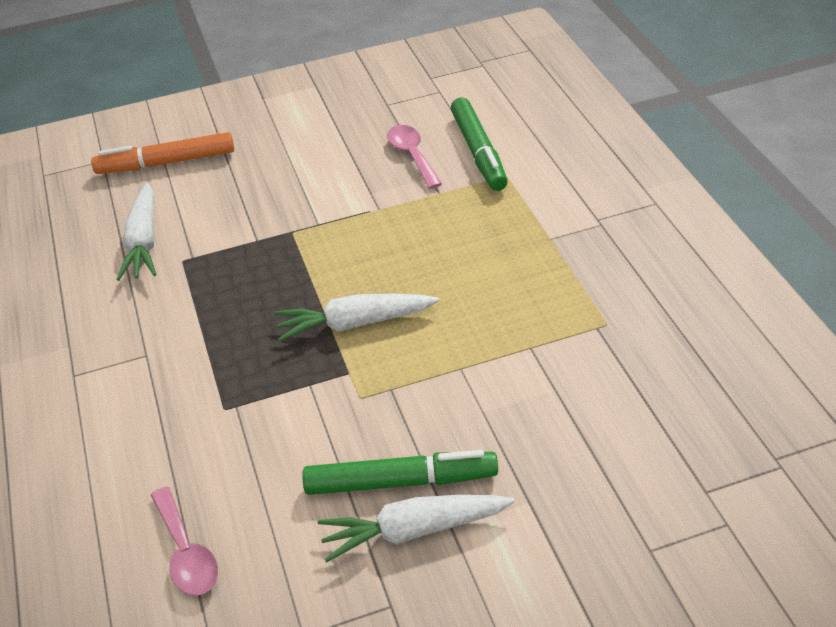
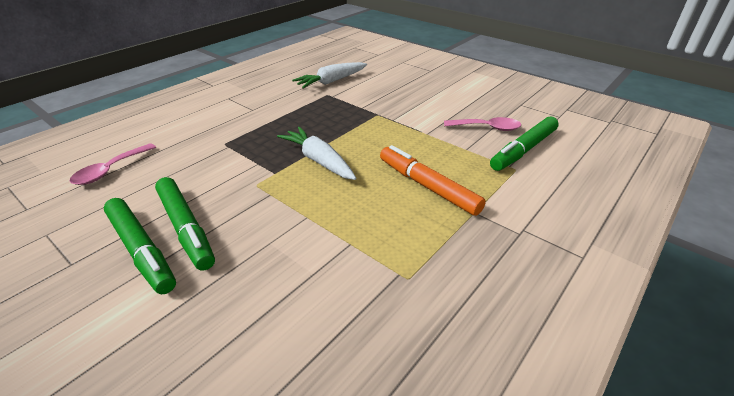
camera: 55 degrees right, 5 degrees down
orange marker [91,132,234,174] -> orange marker moved to [380,145,486,216]
white carrot [318,495,515,563] -> green marker [104,198,176,294]
pink spoon [387,125,442,189] -> pink spoon turned 60 degrees clockwise [444,117,521,131]

